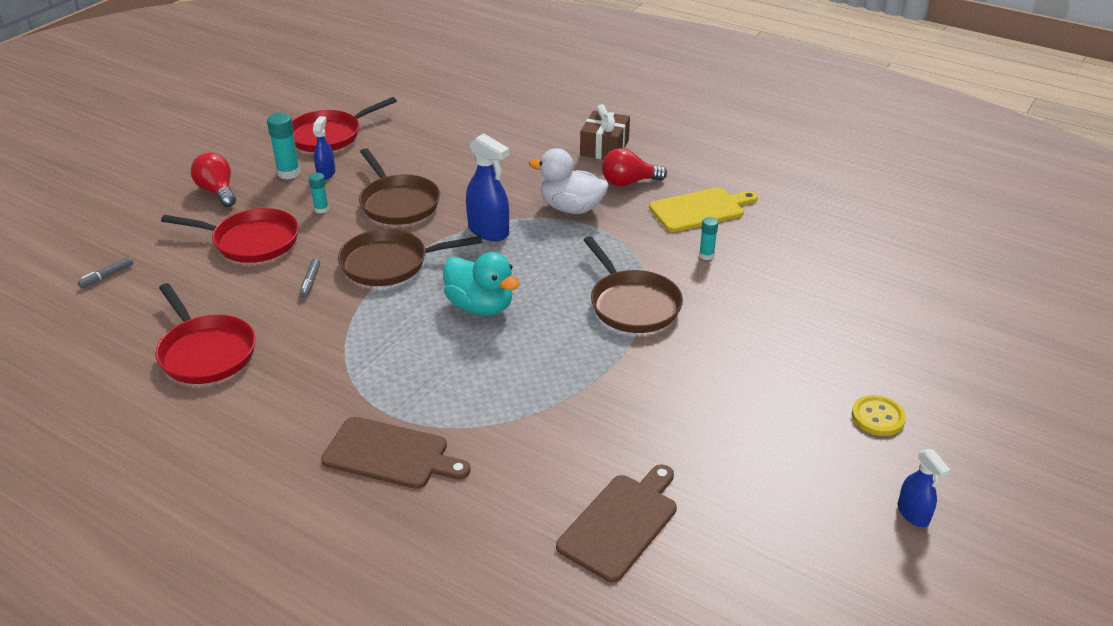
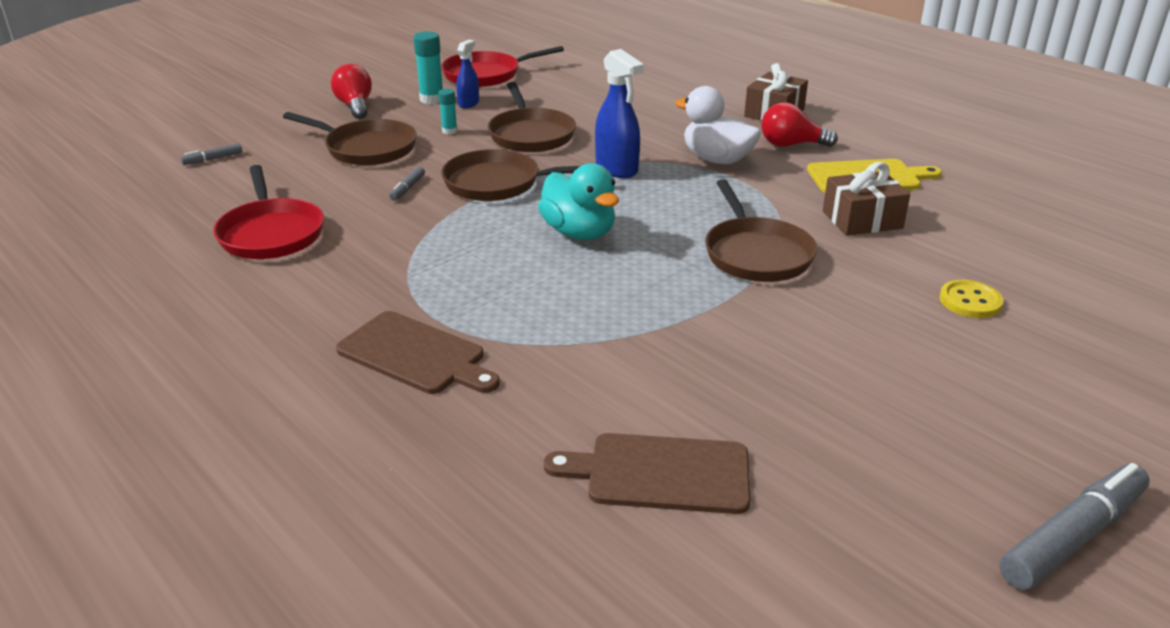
camera: 15 degrees right, 5 degrees down
red pan [161,208,299,263] -> brown pan [283,112,417,165]
brown cutting board [556,465,677,582] -> brown cutting board turned 135 degrees counterclockwise [544,433,750,514]
turquoise glue stick [699,217,718,260] -> brown gift [823,162,910,236]
yellow button [852,395,906,436] -> yellow button moved to [939,280,1004,318]
blue spray bottle [897,449,950,527] -> grey marker [999,463,1150,590]

